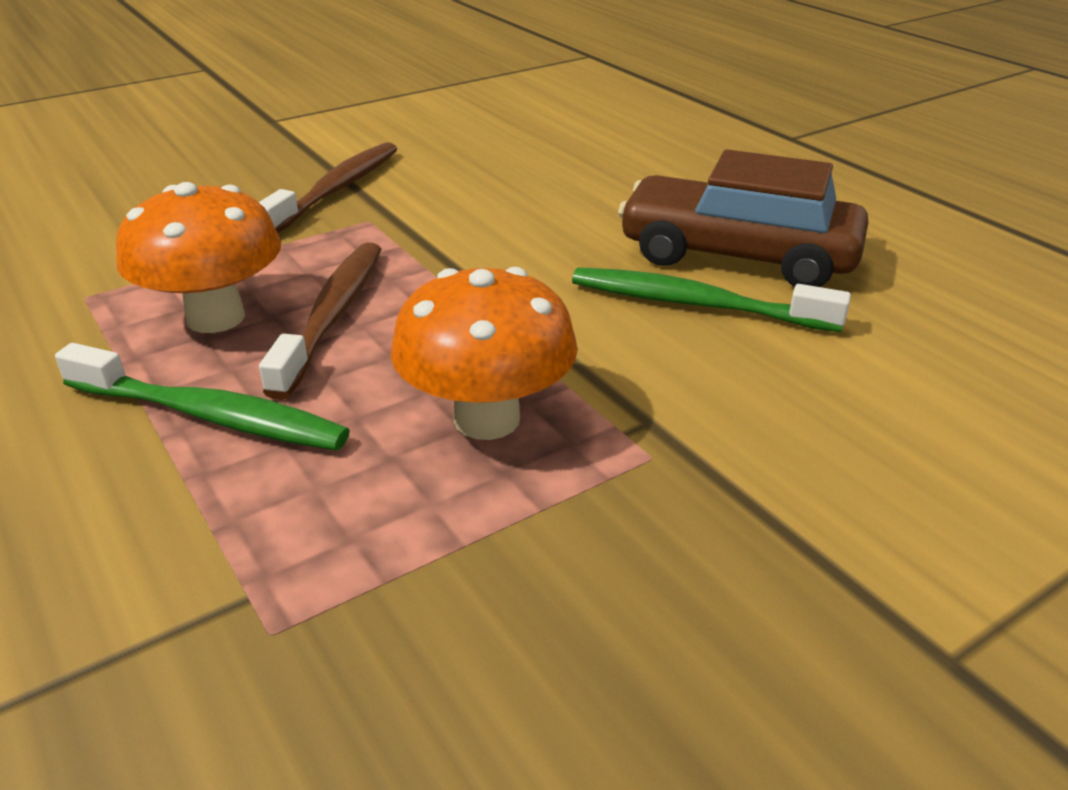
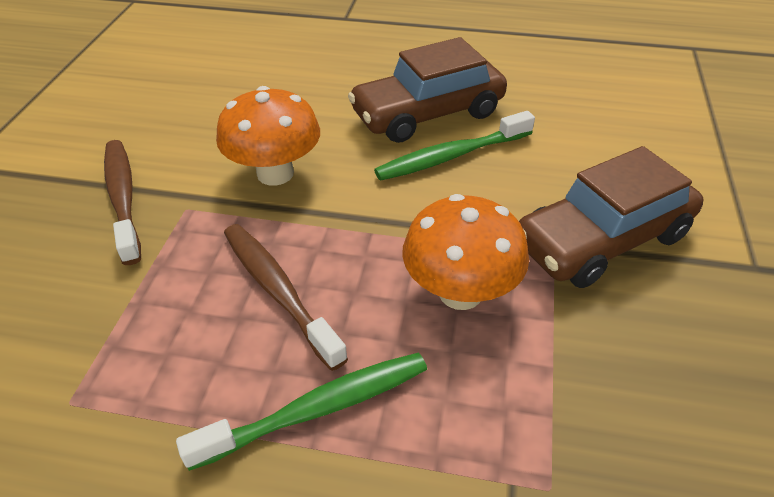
camera: 45 degrees left, 10 degrees up
orange mushroom [116,182,281,333] -> orange mushroom moved to [216,86,320,186]
none -> brown car [519,146,704,288]

